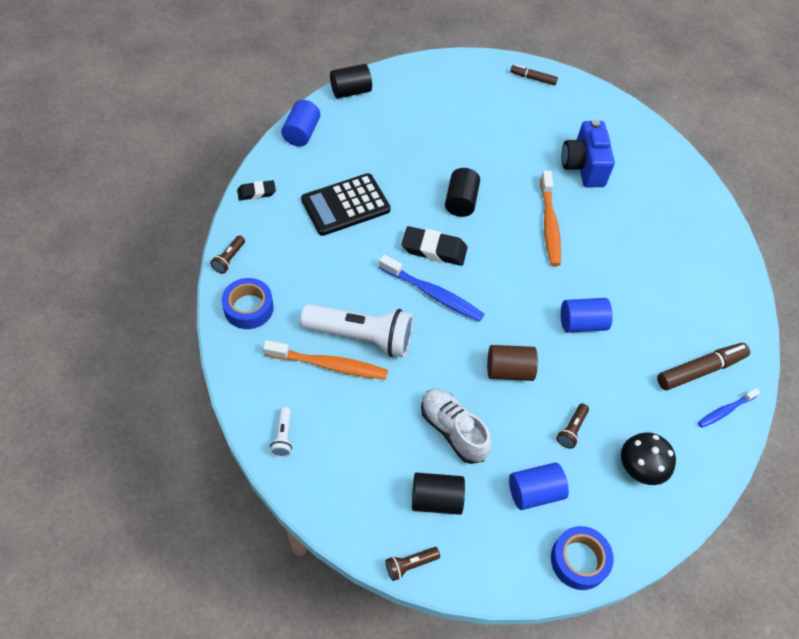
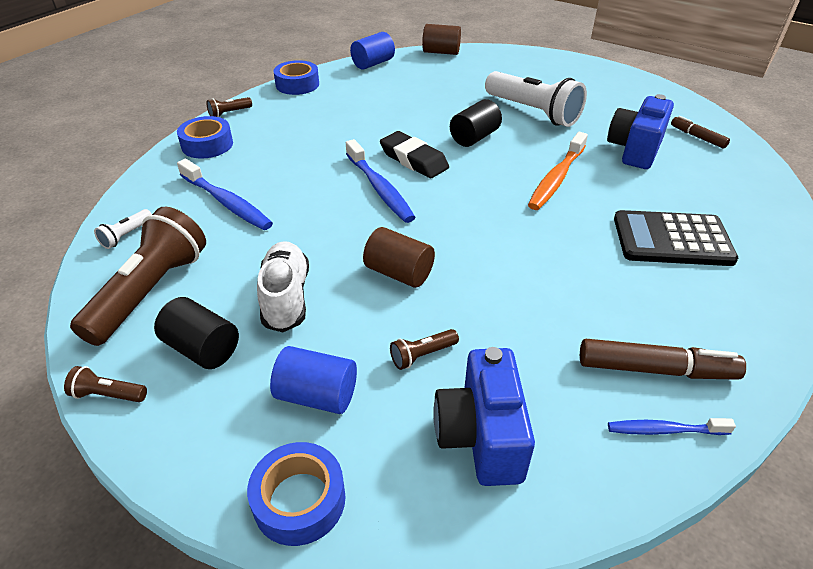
camera: 35 degrees right, 15 degrees down
black eraser [237,180,276,200] -> blue tape [273,60,319,95]
orange toothbrush [263,340,388,380] -> blue toothbrush [177,159,273,230]
white flashlight [300,304,414,358] -> white flashlight moved to [485,71,587,127]
black calculator [301,173,391,236] -> black calculator moved to [614,210,738,266]
black cylinder [330,64,372,99] -> brown cylinder [422,24,461,55]
brown marker [510,65,558,86] -> brown marker moved to [671,116,730,149]
blue cylinder [561,298,613,333] -> none
black mushroom [621,432,676,485] -> blue camera [433,347,535,486]
none -> brown flashlight [70,207,206,346]

